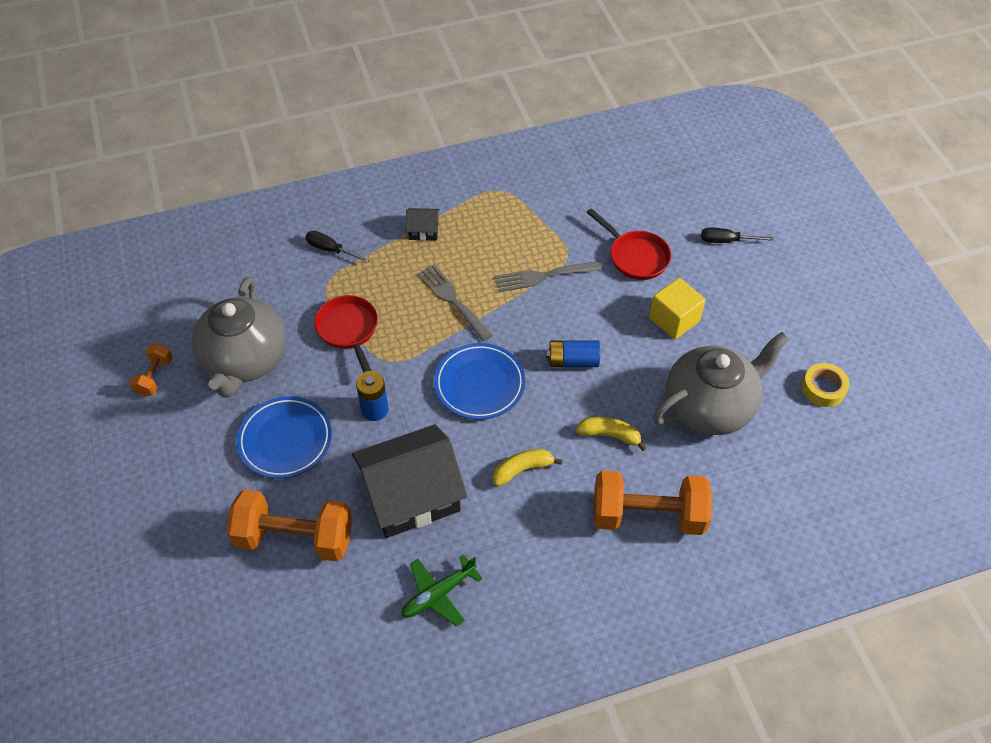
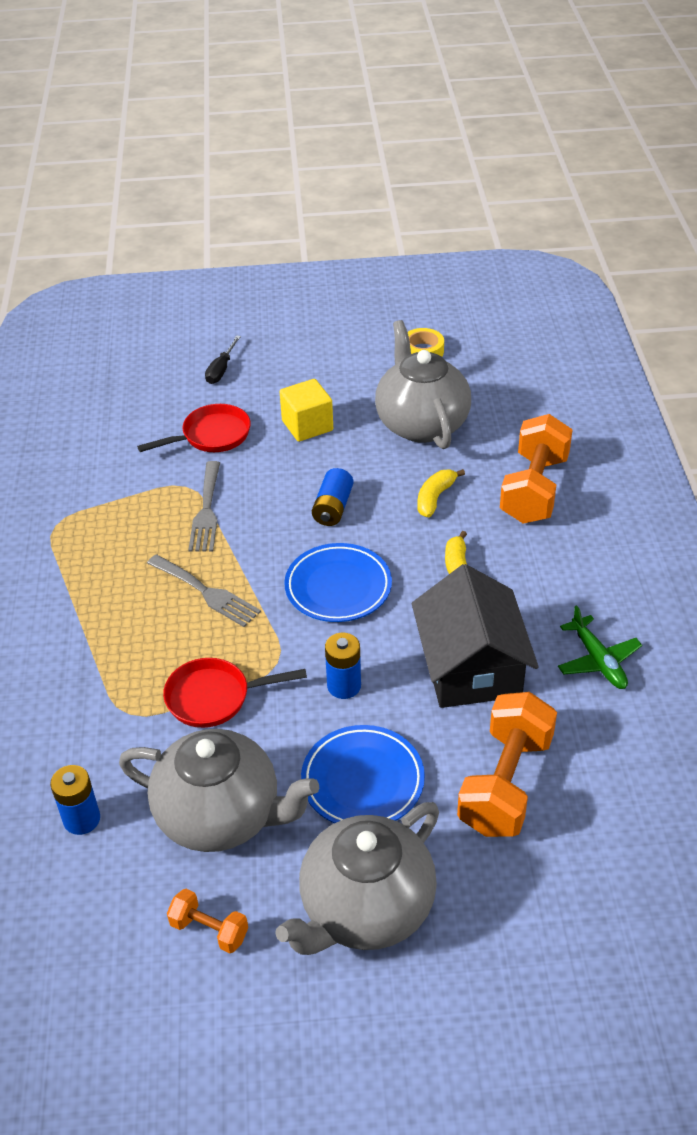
camera: 75 degrees left, 10 degrees down
black screwdriver [306,231,370,263] -> none
black house [406,208,440,241] -> none
grey fork [418,264,493,341] -> grey fork turned 120 degrees counterclockwise [147,554,261,627]
none -> blue battery [50,765,100,835]
none -> grey teapot [275,802,439,955]

